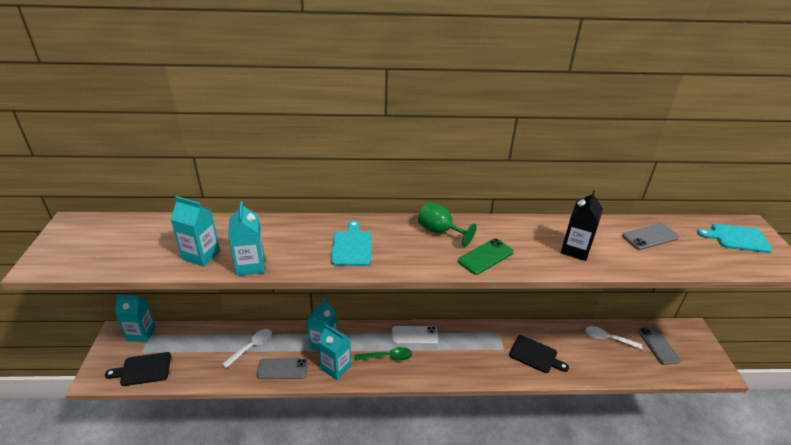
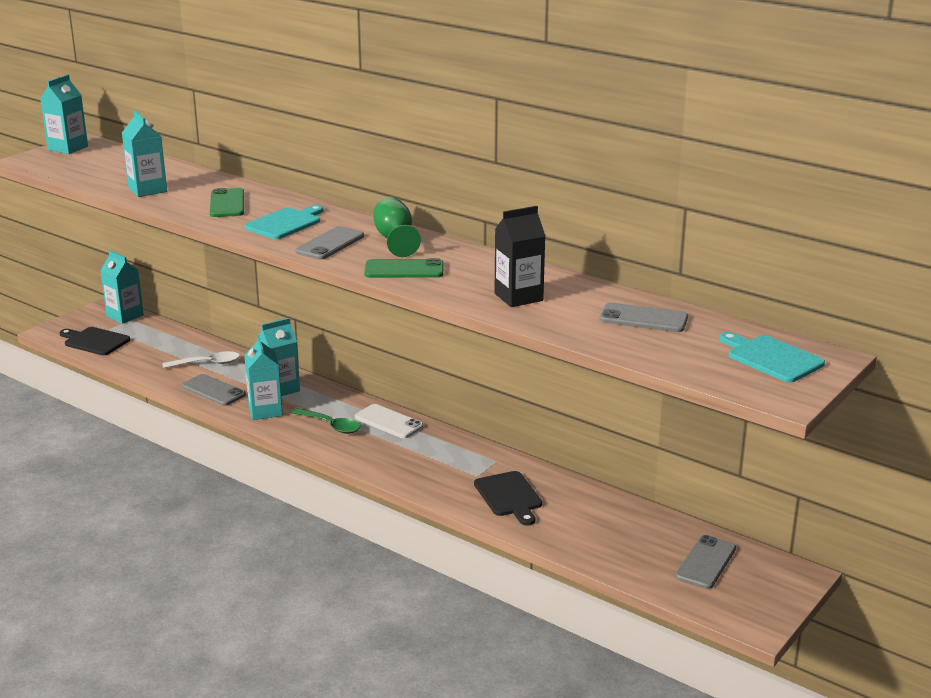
camera: 40 degrees right, 10 degrees down
turquoise carton [228,201,265,276] -> turquoise carton moved to [40,74,88,154]
white spoon [585,326,642,350] -> none
none -> green phone [210,188,244,217]
none -> grey phone [295,226,364,260]

